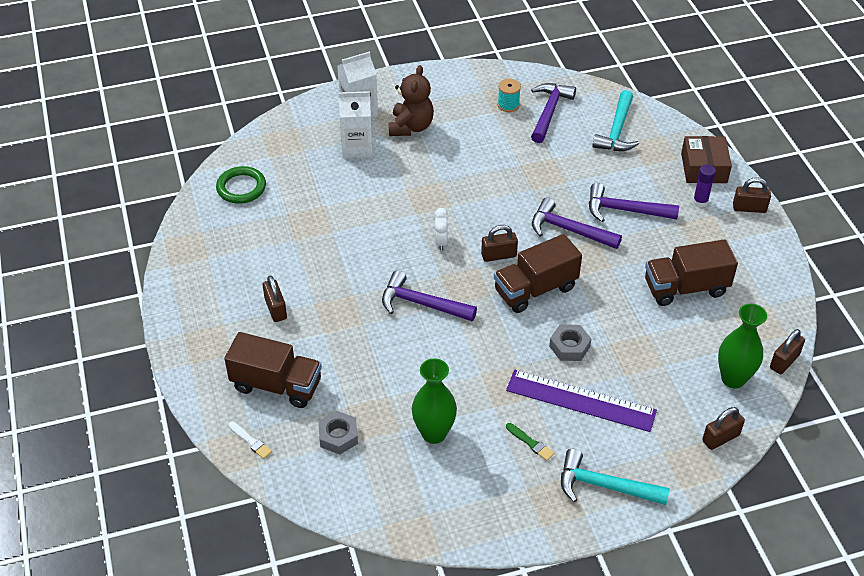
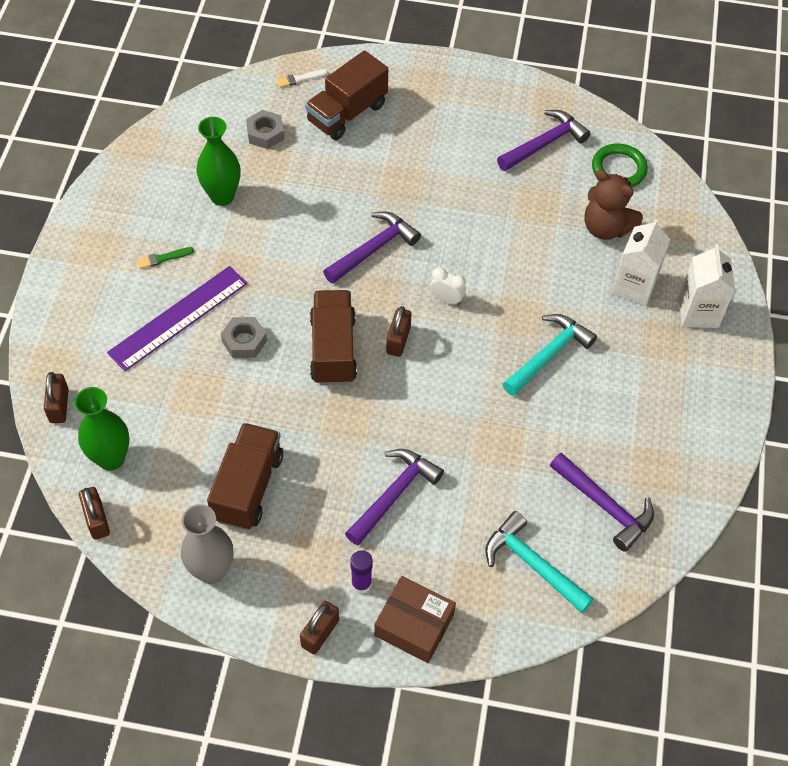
camera: 115 degrees right, 10 degrees up
brown padlock [263,275,287,322] -> none
brown teddy bear [389,65,434,136] -> brown teddy bear moved to [584,170,643,240]
turquoise spool [498,79,521,112] -> none
purple hammer [532,197,622,249] -> purple hammer moved to [497,110,591,171]
turquoise hammer [561,449,670,505] -> turquoise hammer moved to [503,314,597,396]
none -> grey vase [181,504,233,584]

